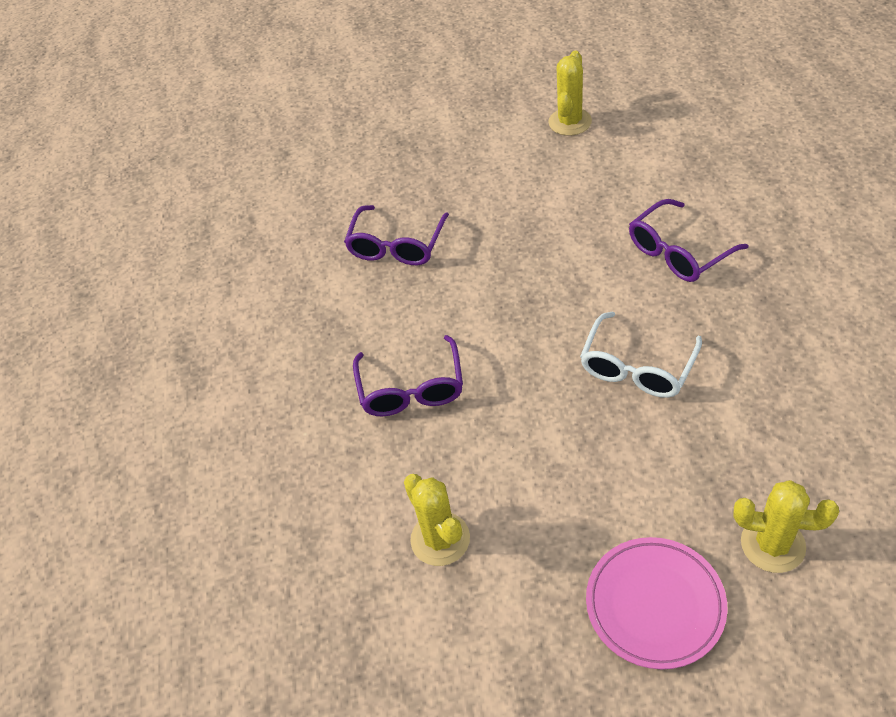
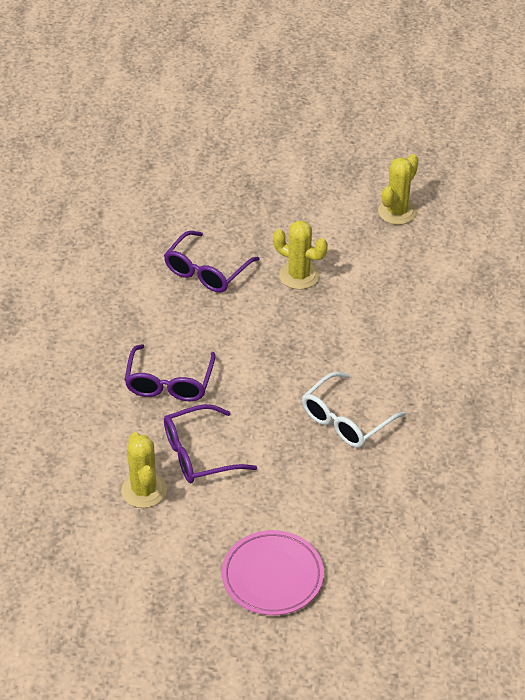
camera: 10 degrees right, 5 degrees down
purple glasses [629,199,748,282] -> purple glasses moved to [164,404,257,484]
yellow cactus [733,480,839,573] -> yellow cactus moved to [273,221,328,290]

